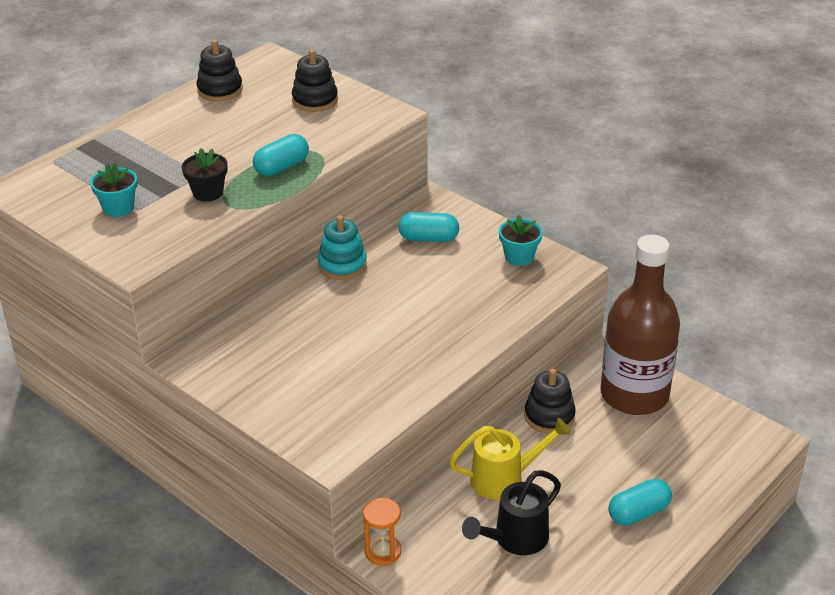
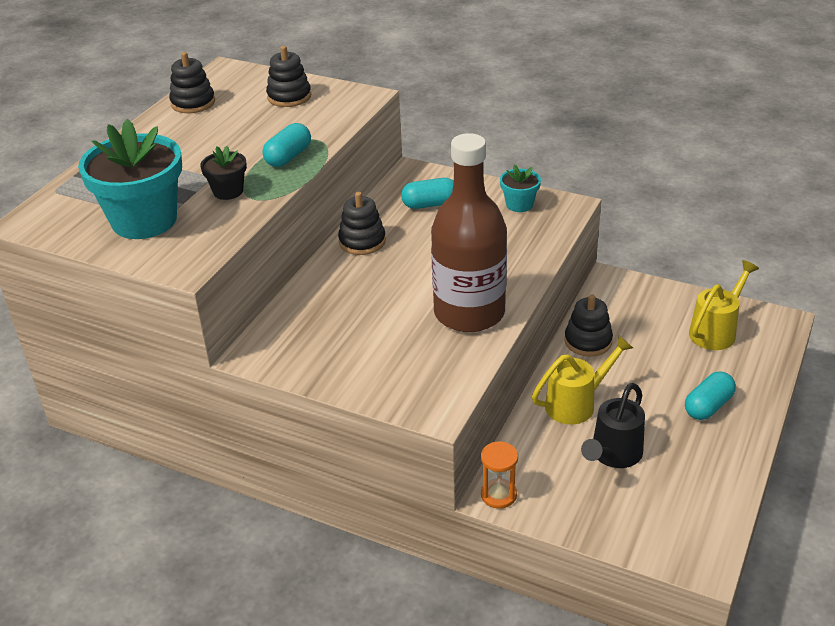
camera: 15 degrees left, 0 degrees up
turquoise flower pot [90,163,138,217] -> turquoise flower pot [78,119,182,239], size x2.09
turquoise stacking toy [318,215,367,280] -> black stacking toy [338,192,386,255]
brown bottle [601,235,680,415] -> brown bottle moved to [431,133,507,332]
none -> yellow watering can [689,260,759,350]

